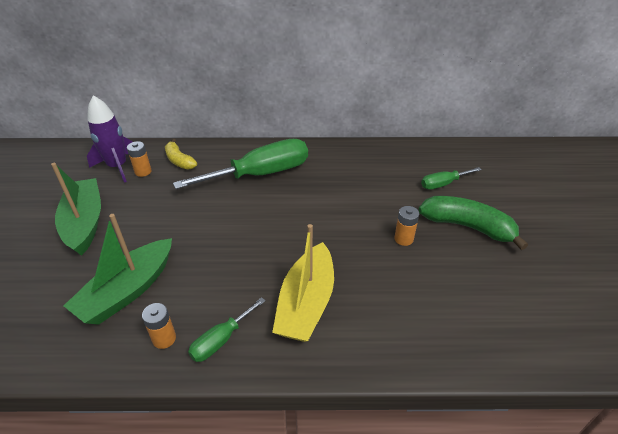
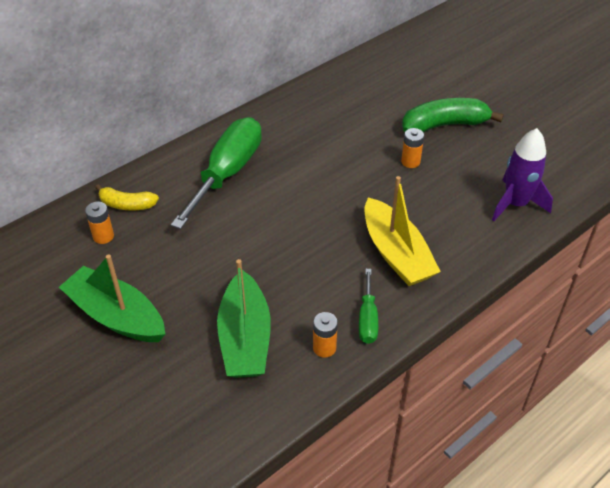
camera: 40 degrees left, 5 degrees up
purple rocket [87,95,133,183] -> purple rocket moved to [492,128,553,221]
green screwdriver [421,167,482,190] -> none

